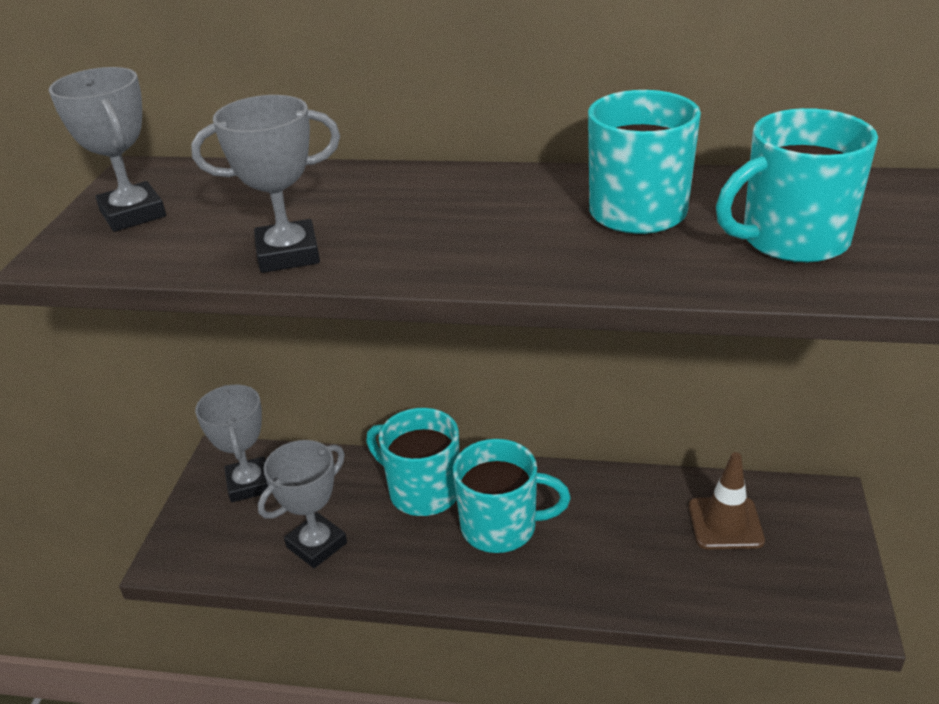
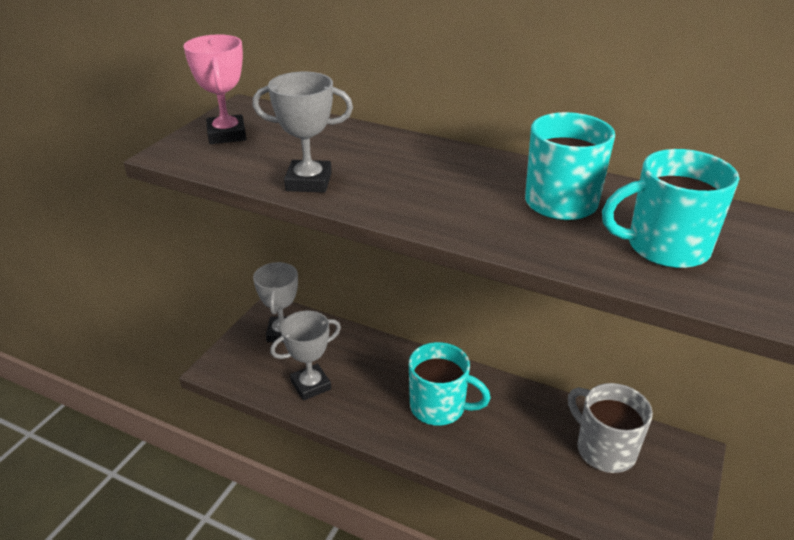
camera: 15 degrees right, 0 degrees up
grey trophy [48,67,166,232] -> pink trophy [183,34,246,144]
turquoise mug [366,408,460,517] -> none
brown traffic cone [689,452,765,549] -> grey mug [568,383,653,473]

